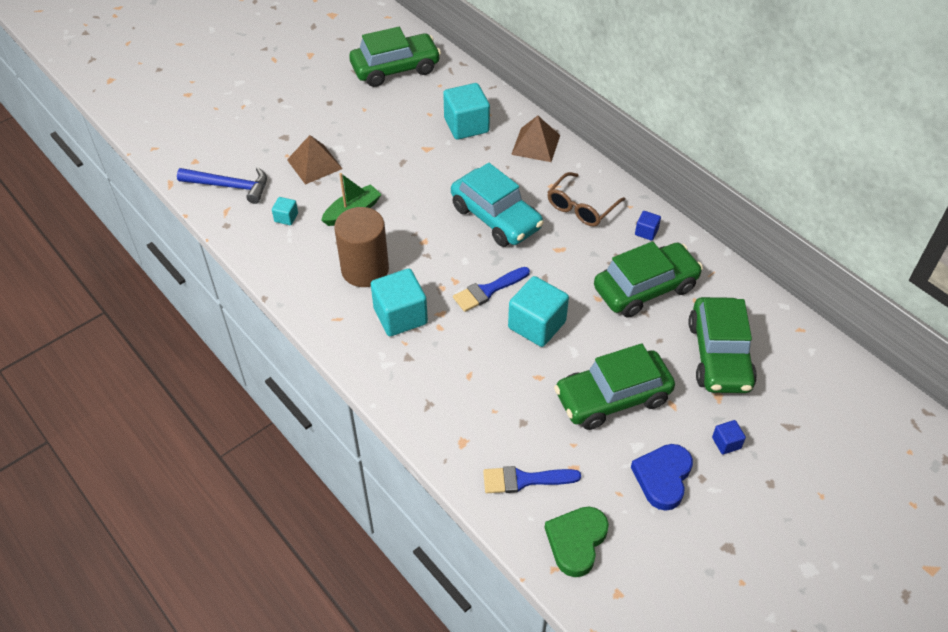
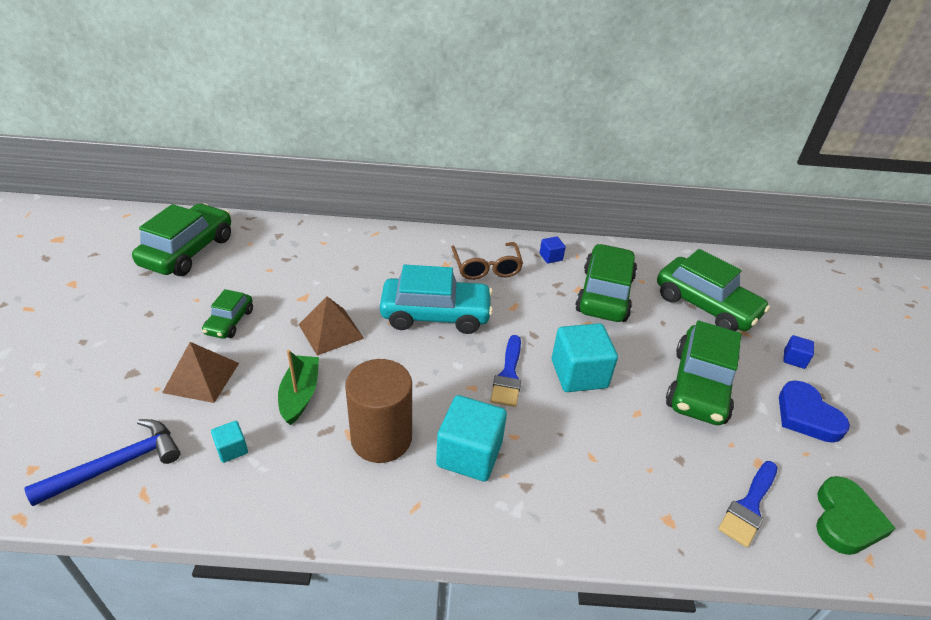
camera: 50 degrees left, 10 degrees down
turquoise cube [443,83,490,140] -> none
brown pyramid [511,116,560,162] -> brown pyramid moved to [298,297,364,355]
green heart [545,507,609,577] -> green heart turned 135 degrees counterclockwise [816,476,896,555]
none -> green car [202,289,253,339]

